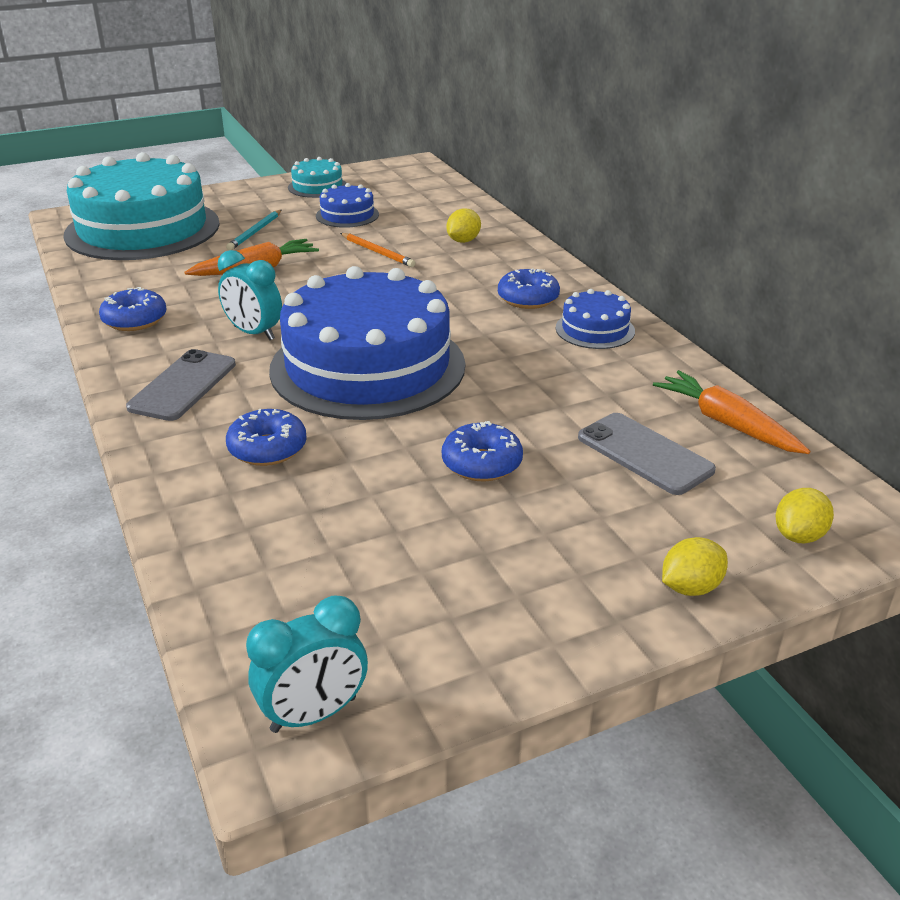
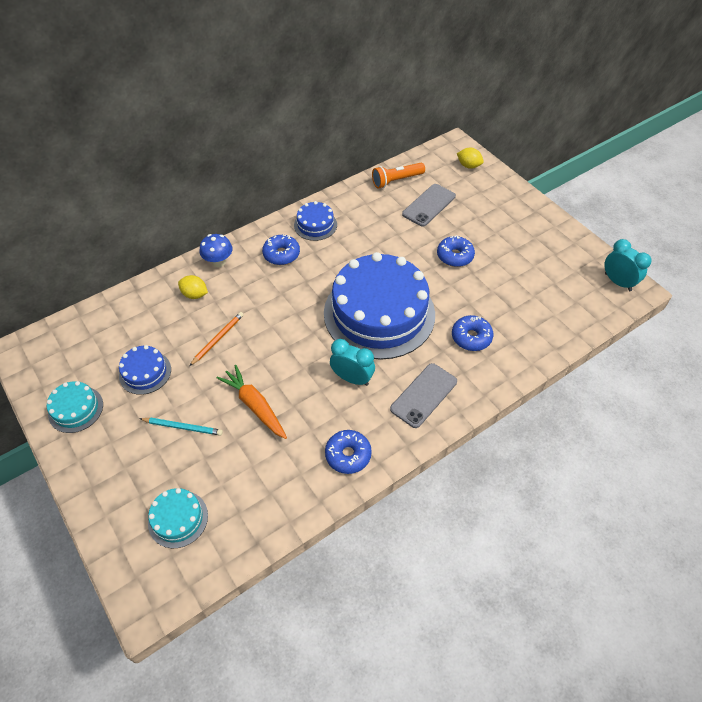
camera: 100 degrees left, 20 degrees up
turquoise cake [63,152,220,260] -> turquoise cake [148,488,208,548], size x0.43
grey phone [126,349,236,421] -> grey phone turned 60 degrees counterclockwise [390,363,457,428]
turquoise clock [218,250,282,340] -> turquoise clock turned 90 degrees counterclockwise [330,339,375,386]
orange carrot [653,370,811,454] -> orange flashlight [372,163,425,188]
yellow lemon [662,537,728,596] -> none
none -> blue mushroom [200,234,233,267]

